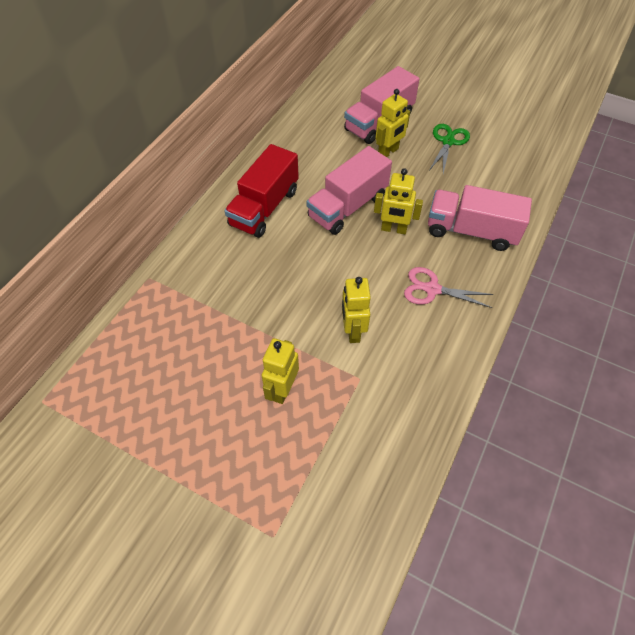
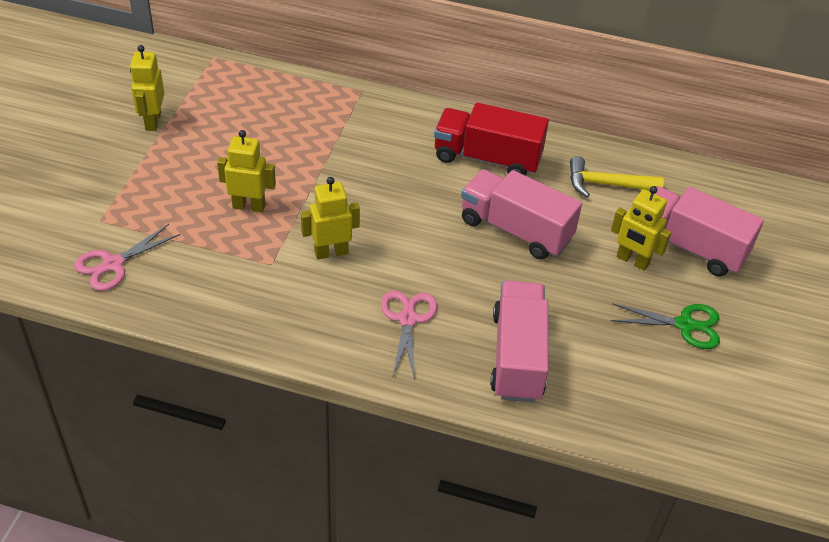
camera: 75 degrees right, 10 degrees down
yellow robot [374,168,423,234] -> yellow robot moved to [130,45,164,131]
none -> pink scissors [74,224,181,291]
none -> yellow hammer [570,156,664,197]

